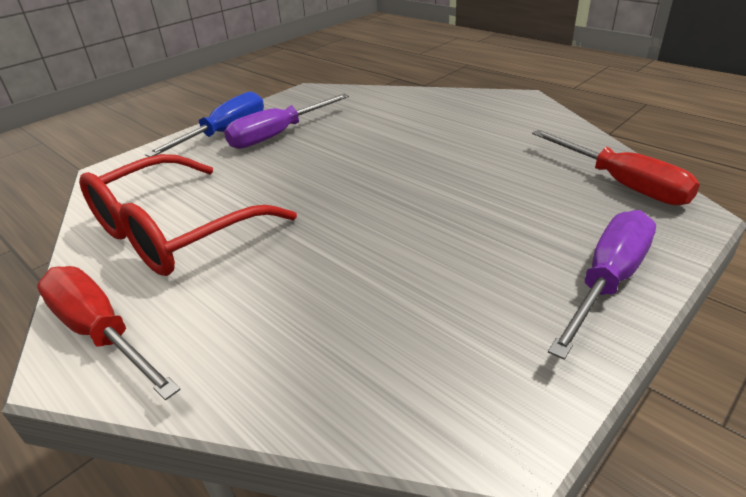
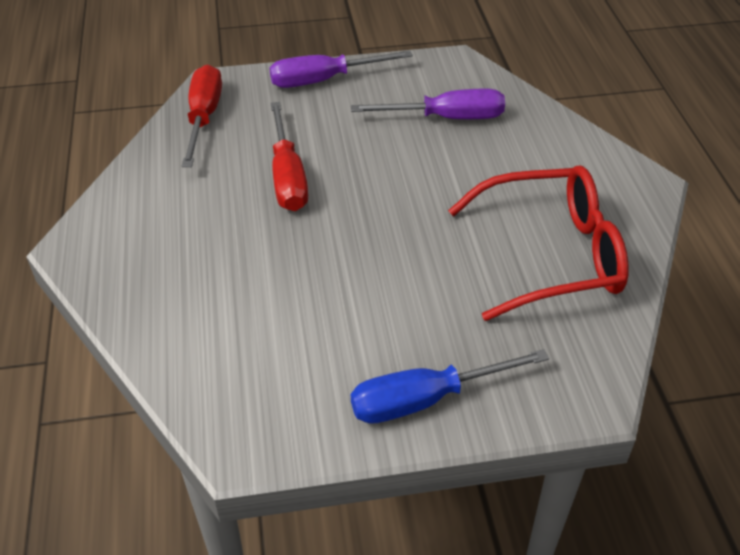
camera: 145 degrees left, 10 degrees up
red screwdriver [37,266,181,400] -> red screwdriver moved to [270,102,308,211]
purple screwdriver [224,94,349,149] -> purple screwdriver moved to [351,89,505,119]

